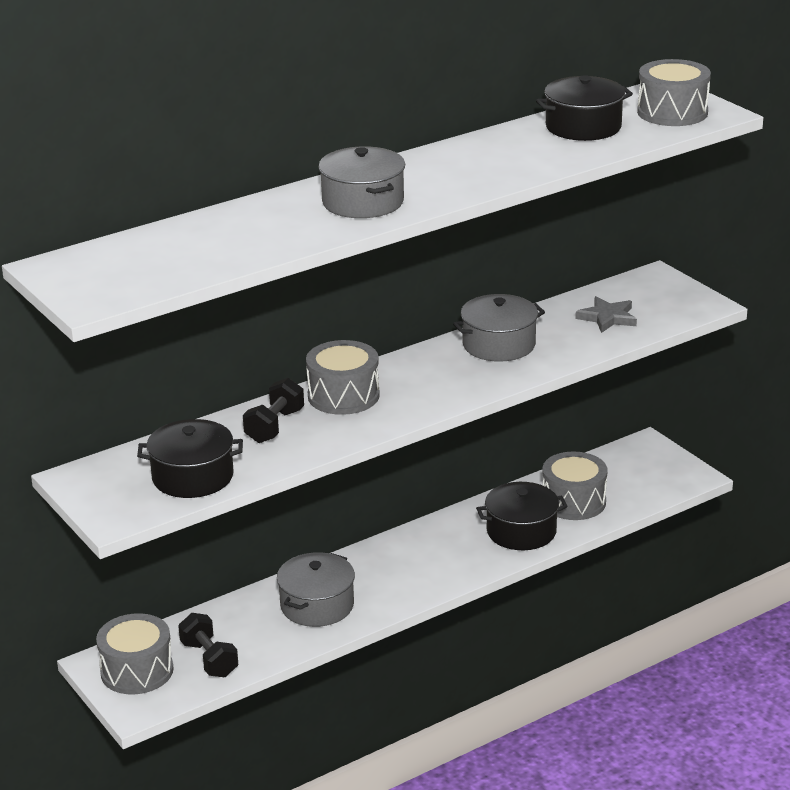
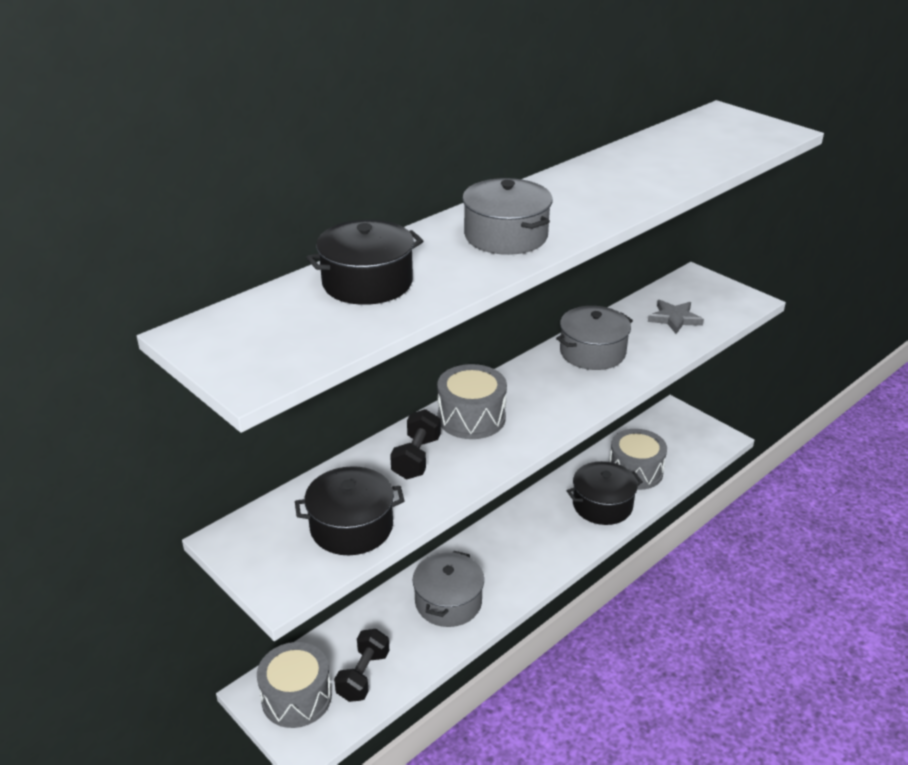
camera: 10 degrees left, 5 degrees up
black dumbbell [178,613,238,677] -> black dumbbell turned 60 degrees clockwise [334,629,389,702]
black pot [536,75,633,141] -> black pot moved to [306,220,423,305]
grey drum [637,59,711,126] -> none

